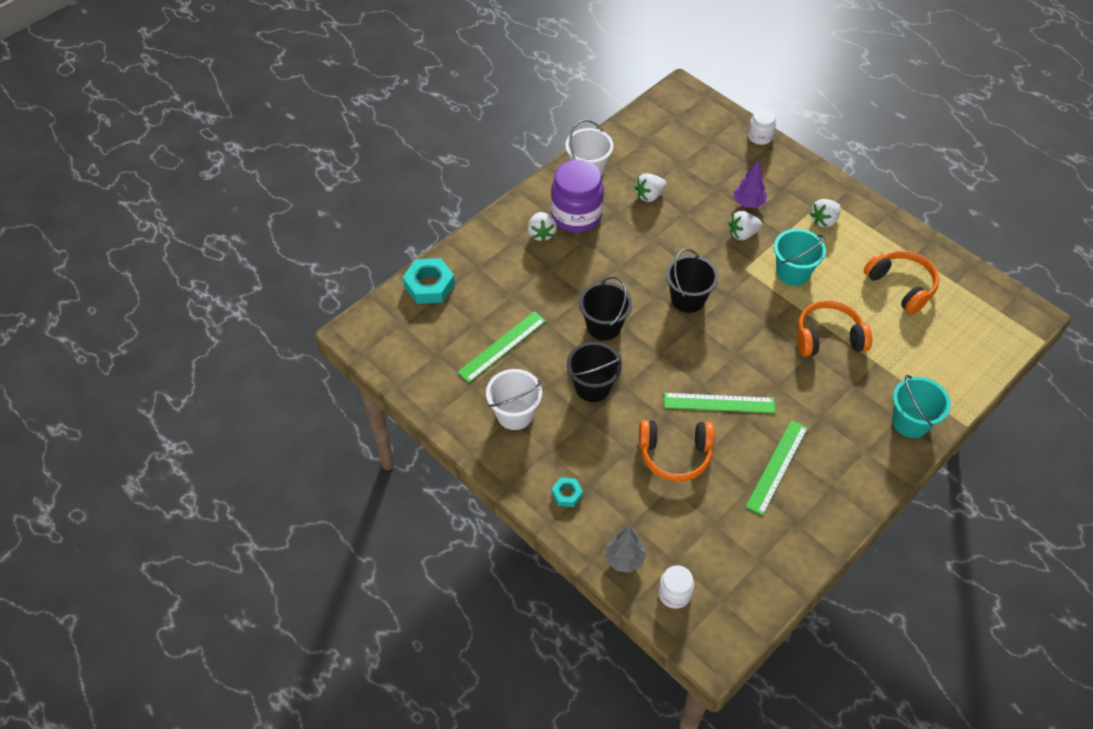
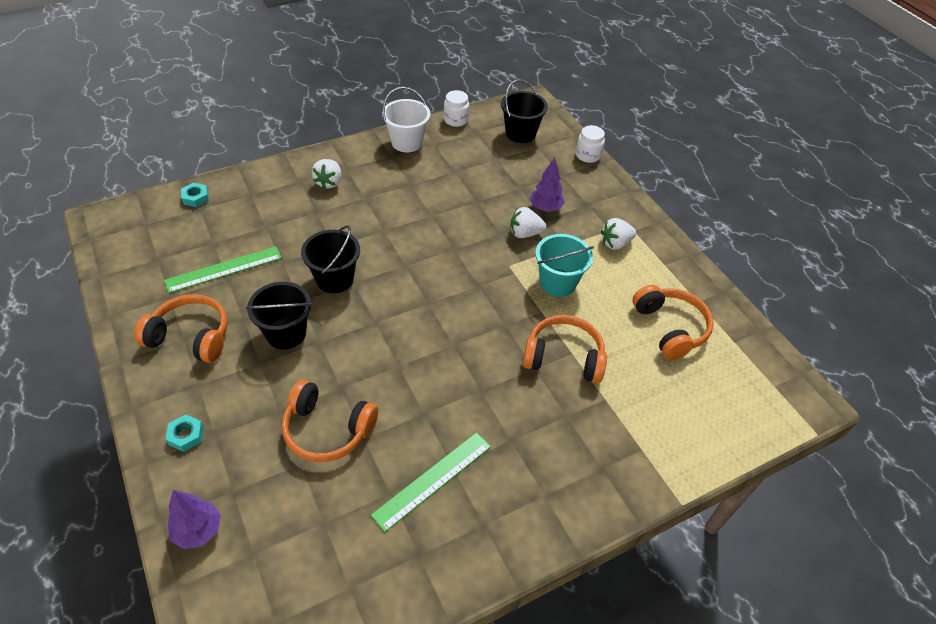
camera: 15 degrees right, 5 degrees down
turquoise nut [402,258,455,304] -> turquoise nut [181,183,209,207], size x0.54
white bucket [486,369,542,430] -> orange headphones [134,294,228,363]
purple jar [551,160,604,233] -> none
grey tree [605,526,647,573] -> purple tree [168,490,221,549]
white strawberry [634,173,666,202] -> none
white jar [658,565,694,609] -> white jar moved to [444,90,469,127]
green ruler [664,393,775,413] -> none
black bucket [666,248,719,313] -> black bucket moved to [501,79,548,143]
turquoise bucket [892,375,951,438] -> none

